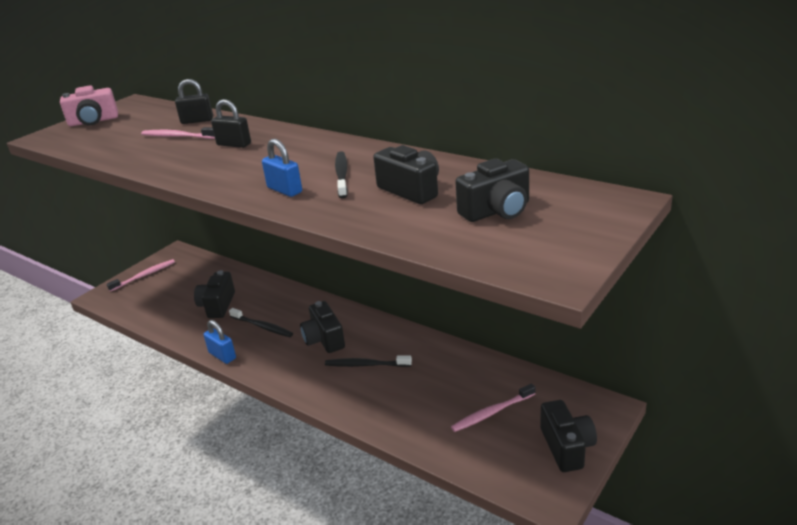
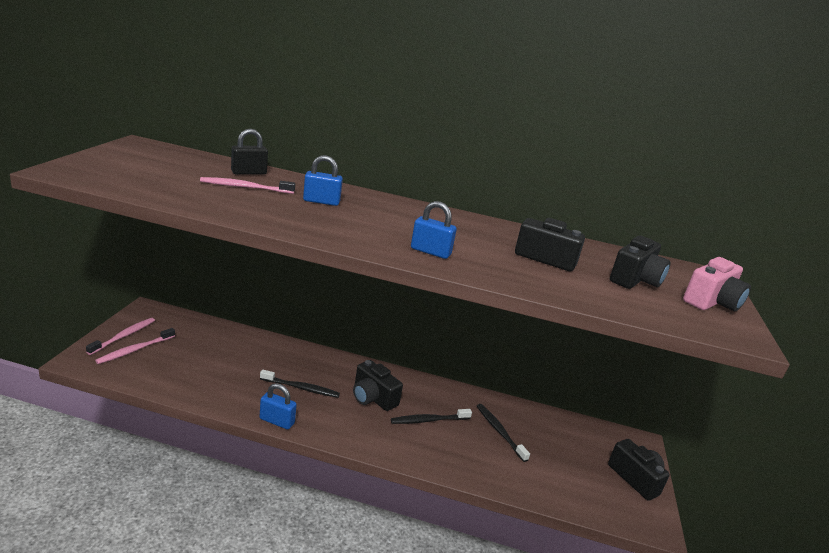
camera: 30 degrees left, 5 degrees down
pink camera [60,86,118,126] -> pink camera moved to [683,257,751,311]
black camera [194,270,235,318] -> none
black padlock [211,99,251,148] -> blue padlock [303,155,343,206]
black toothbrush [335,151,348,198] -> black toothbrush moved to [477,404,530,462]
pink toothbrush [451,384,536,432] -> pink toothbrush moved to [95,328,175,364]

